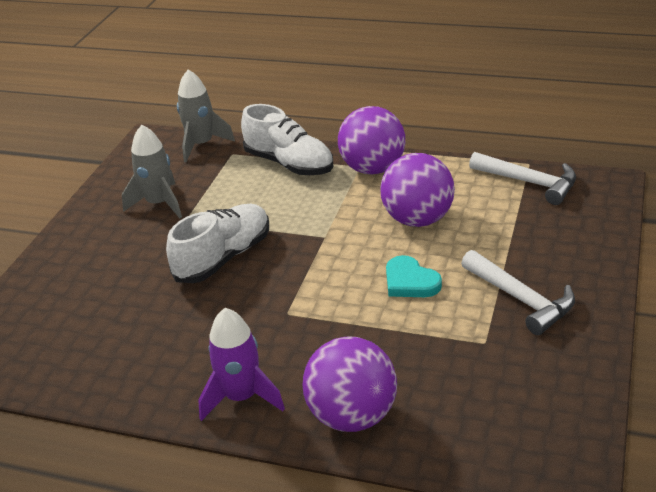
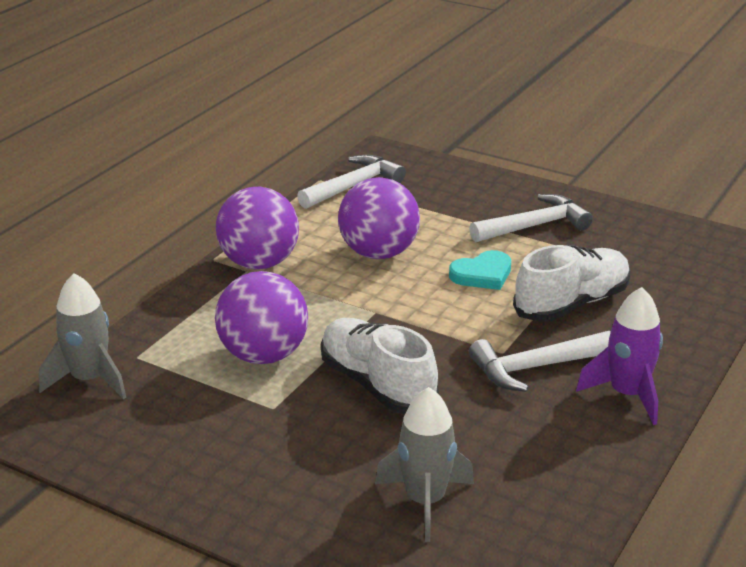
camera: 80 degrees left, 5 degrees down
grey rocket [122,125,182,218] -> grey rocket moved to [375,387,474,542]
white shoe [241,104,333,175] -> white shoe moved to [513,245,630,322]
purple ball [302,336,397,432] -> purple ball moved to [215,271,308,364]
none -> white hammer [469,331,611,392]

